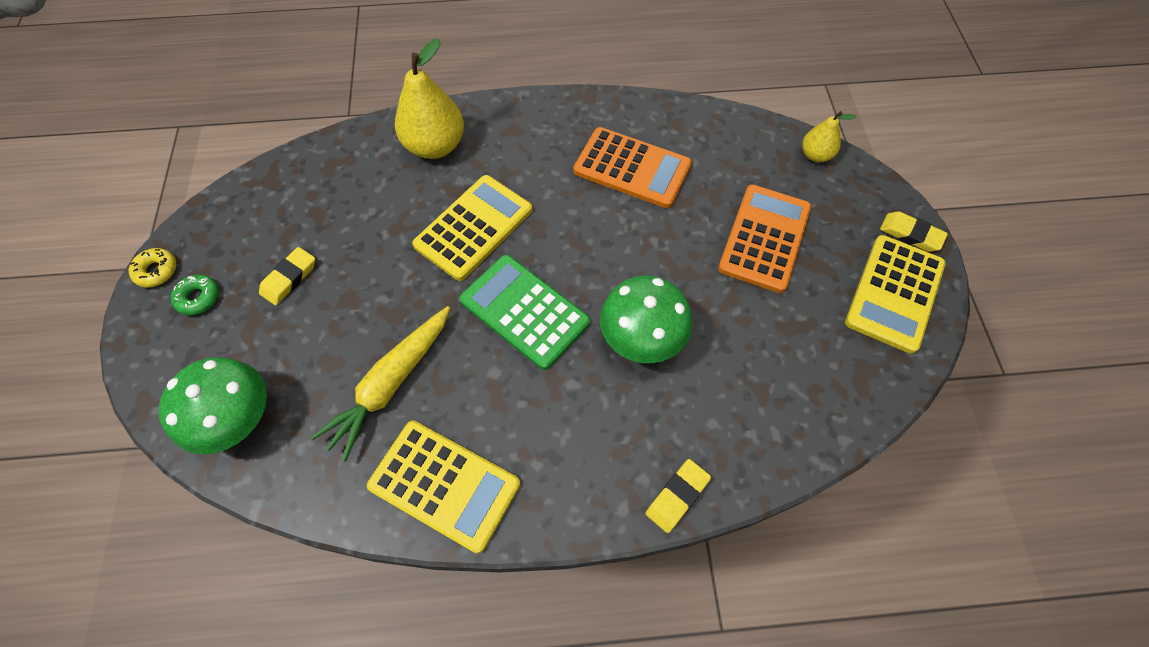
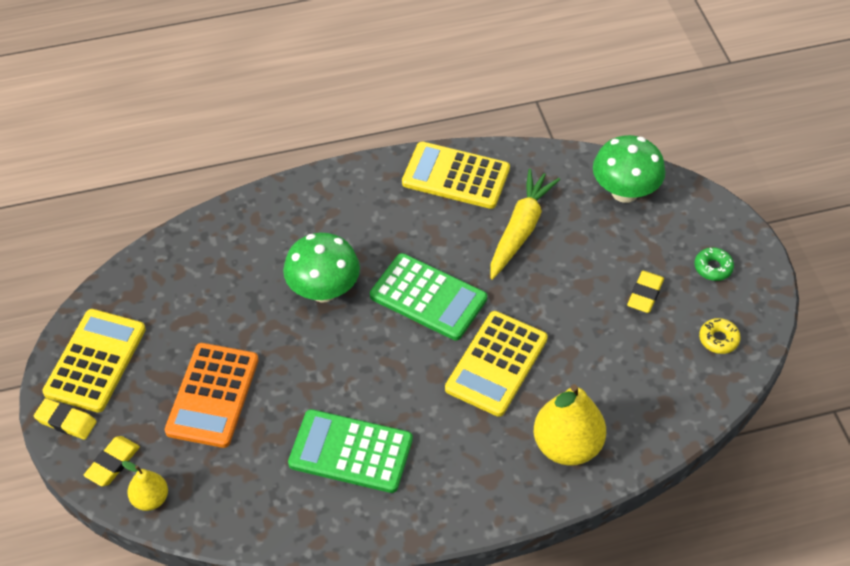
camera: 170 degrees right, 10 degrees down
yellow donut [129,248,176,288] -> yellow donut moved to [699,318,741,354]
orange calculator [573,127,692,208] -> green calculator [288,409,413,493]
yellow eraser [646,459,711,533] -> yellow eraser moved to [83,436,140,486]

